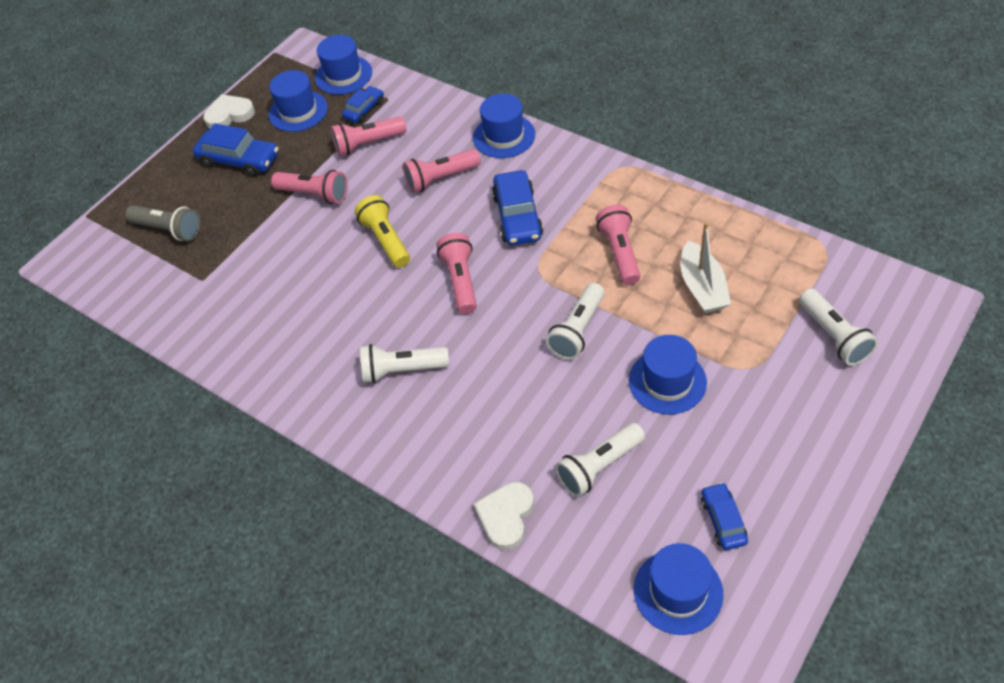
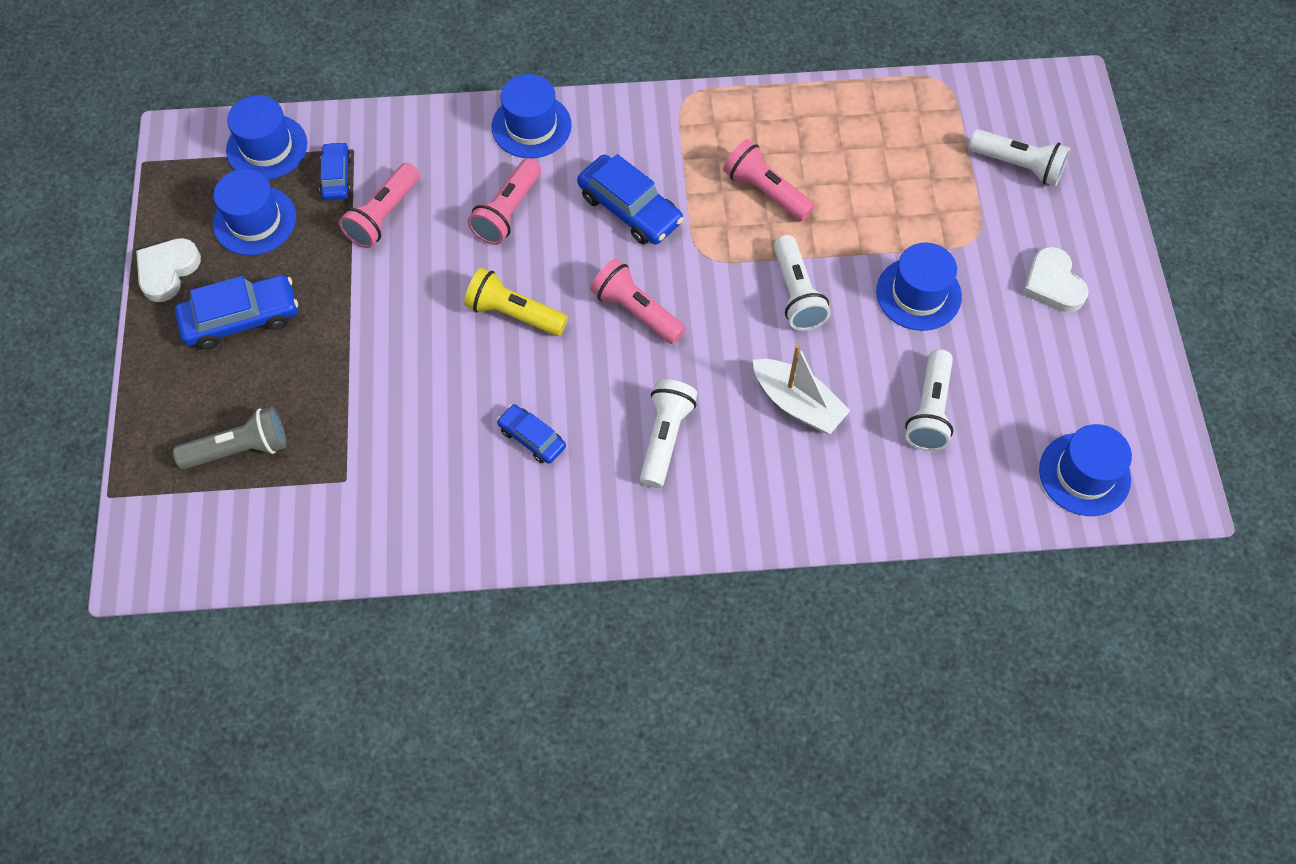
camera: 45 degrees left, 10 degrees up
pink flashlight [271,170,348,204] -> none
white flashlight [360,344,449,383] -> white flashlight turned 150 degrees clockwise [640,379,698,488]
white heart [473,482,534,551] -> white heart moved to [1022,247,1089,313]
white boat [681,222,731,313] -> white boat moved to [753,344,851,434]
blue car [701,482,748,550] -> blue car moved to [497,404,566,464]

